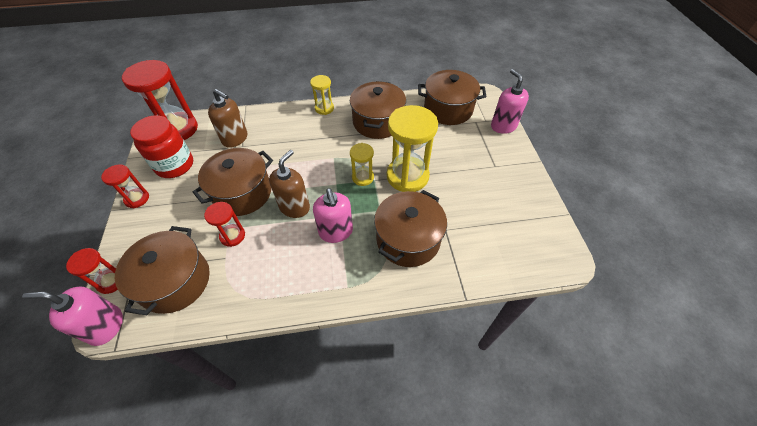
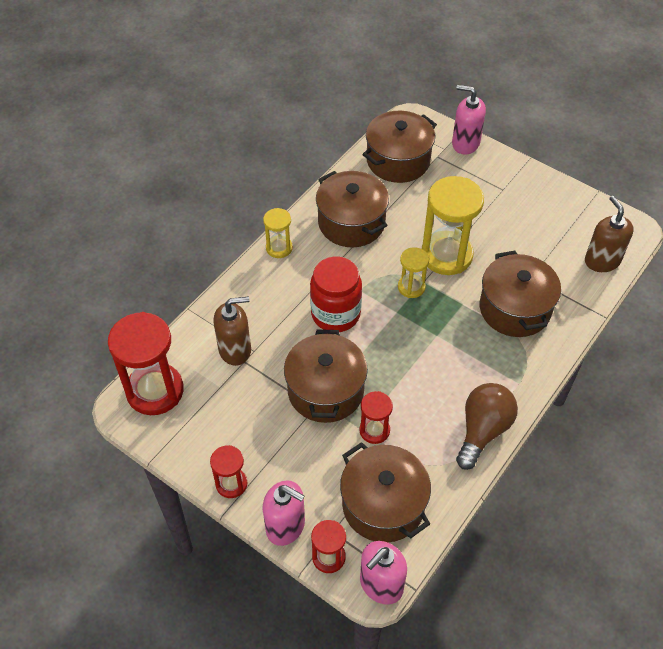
camera: 45 degrees left, 0 degrees up
red jar [130,115,193,178] -> red jar moved to [310,257,362,332]
brown soap dispenser [269,150,310,218] -> brown soap dispenser moved to [585,196,634,272]
pink soap dispenser [313,188,353,243] -> pink soap dispenser moved to [263,480,305,546]
none -> brown light bulb [456,383,518,470]

